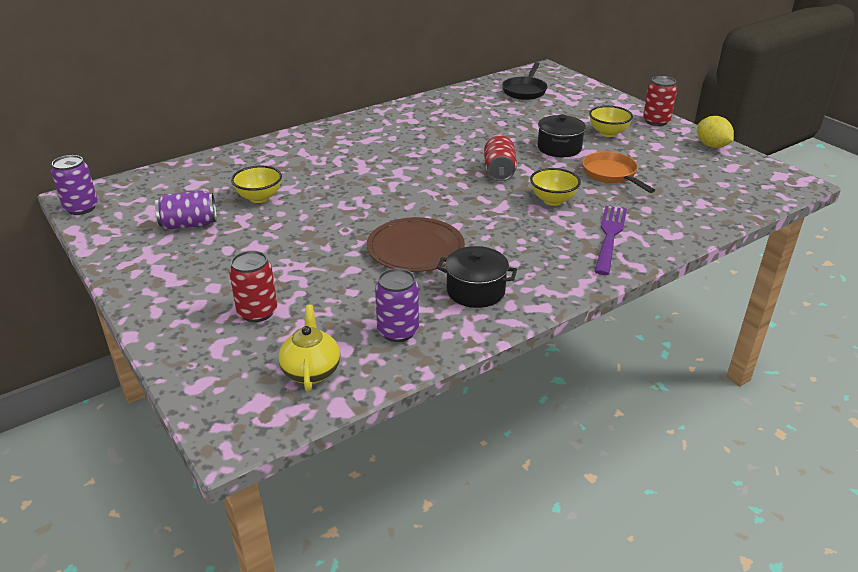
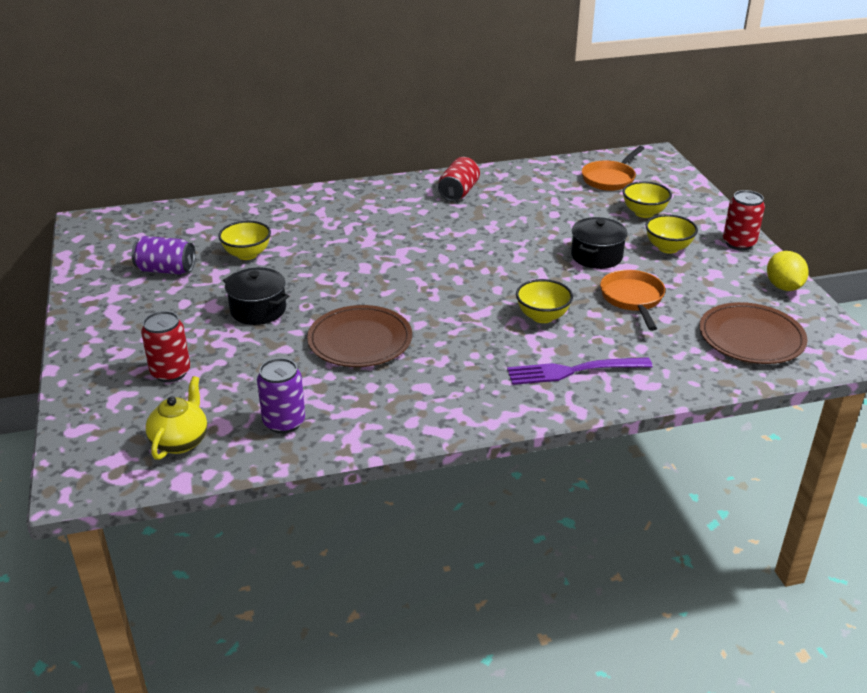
camera: 20 degrees right, 0 degrees up
purple can [51,155,98,215] -> none
black pot [437,246,517,308] -> black pot moved to [223,267,289,325]
red can [484,135,517,181] -> red can moved to [438,157,480,201]
black pan [502,62,547,100] -> orange pan [582,146,645,191]
purple fork [594,206,627,275] -> purple fork turned 135 degrees counterclockwise [507,357,653,385]
none -> yellow bowl [623,181,672,218]
none -> brown plate [699,302,808,364]

